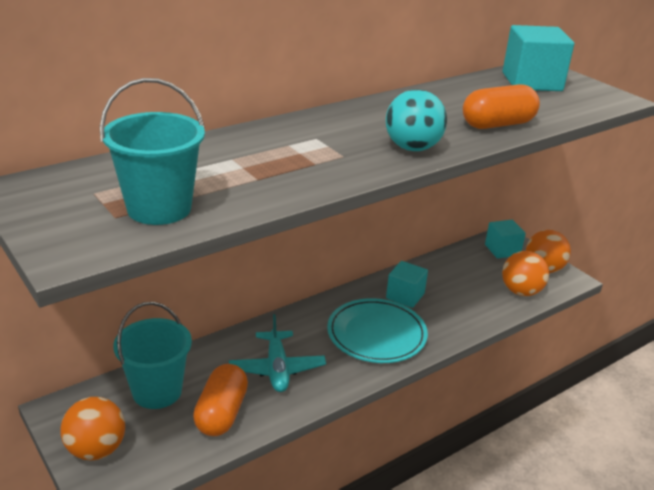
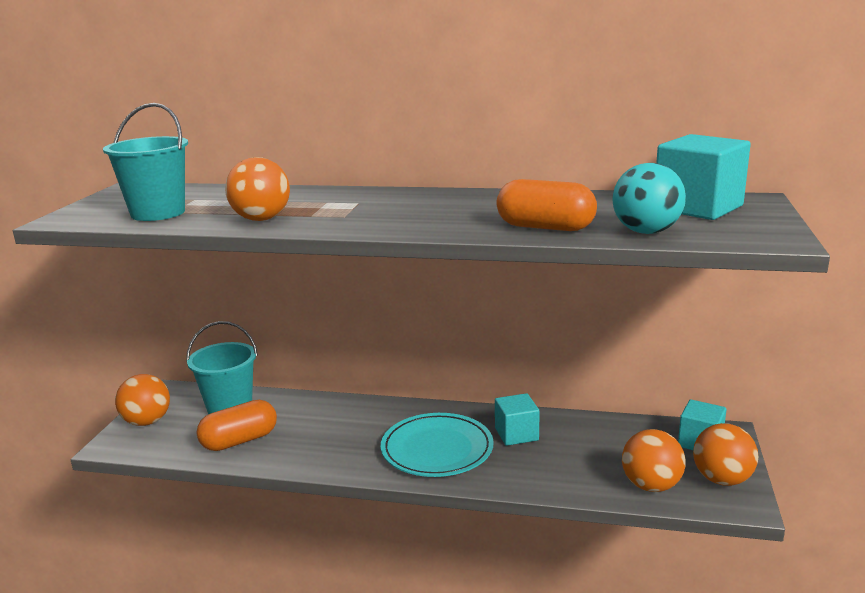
camera: 50 degrees right, 10 degrees down
turquoise plane [229,314,326,392] -> none
turquoise ball [386,89,447,151] -> turquoise ball moved to [612,163,686,234]
none -> orange ball [225,157,290,221]

